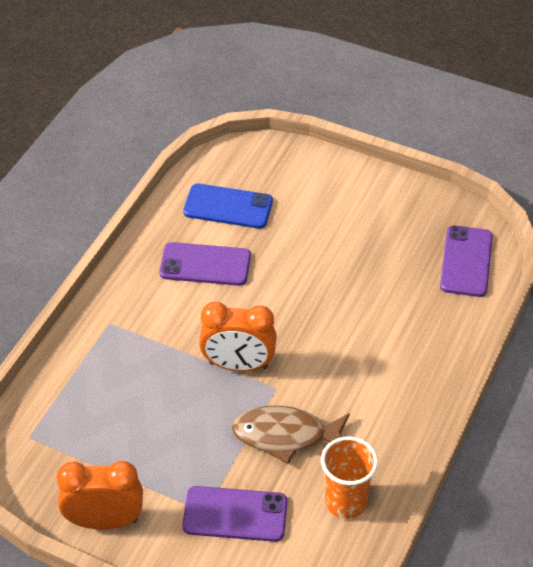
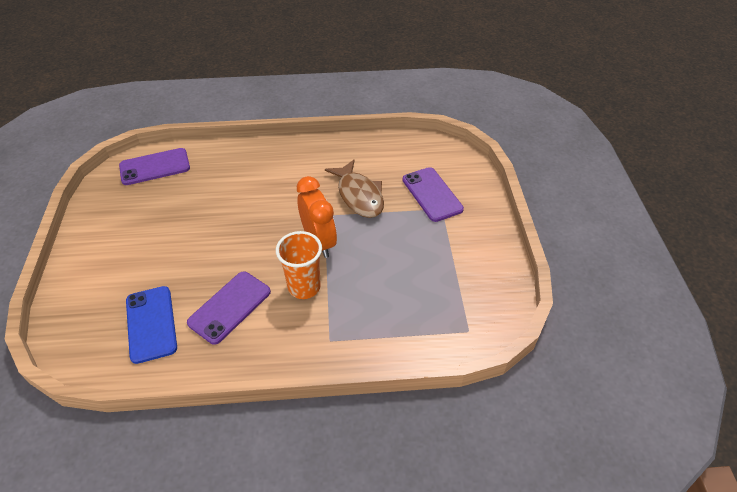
camera: 120 degrees left, 0 degrees up
orange clock [56,461,143,530] -> none
purple phone [159,242,251,286] -> purple phone turned 60 degrees clockwise [187,272,271,345]
orange cup [321,436,378,519] -> orange cup moved to [276,231,322,299]

